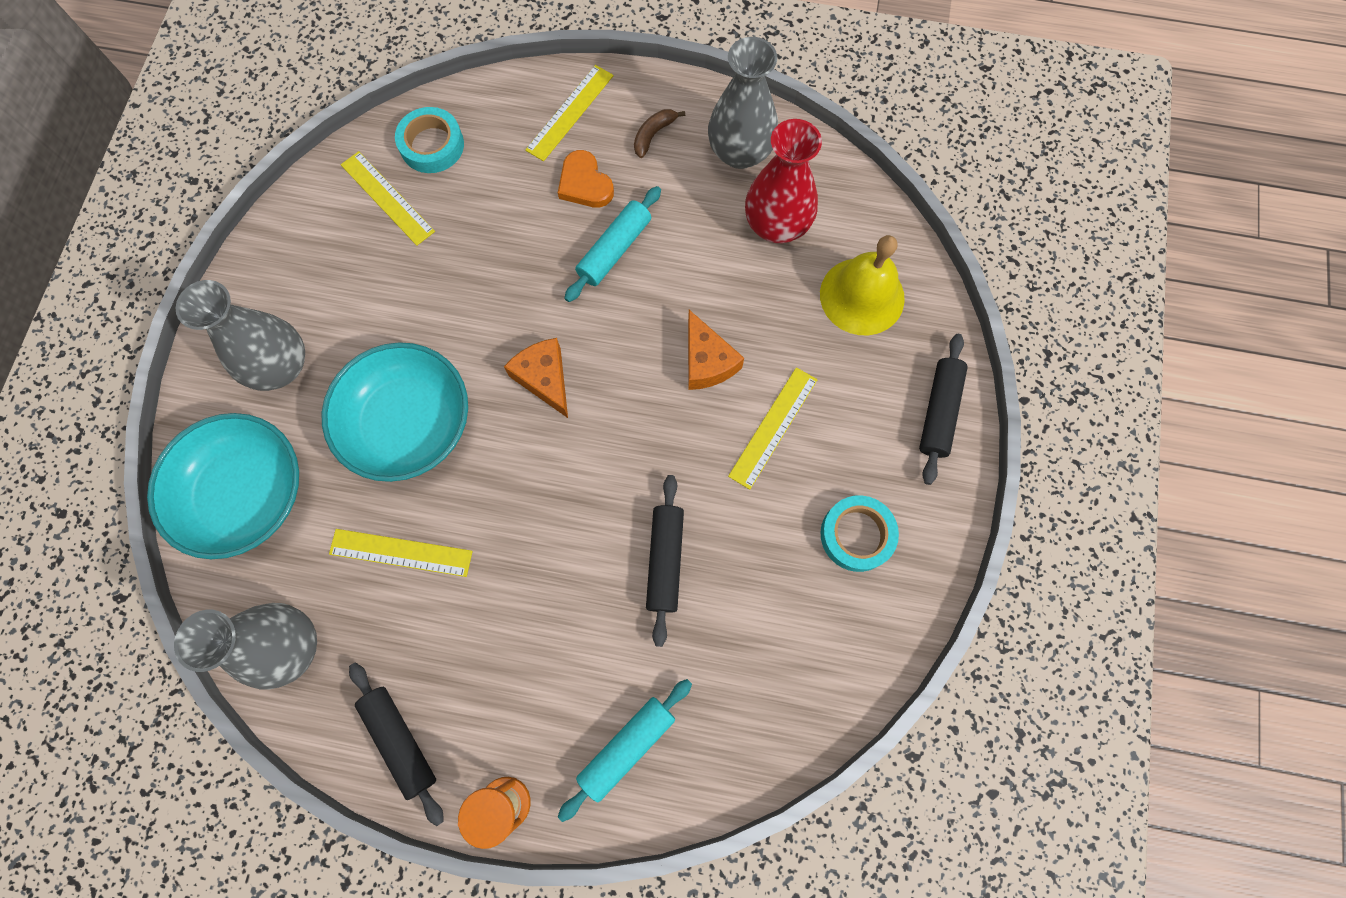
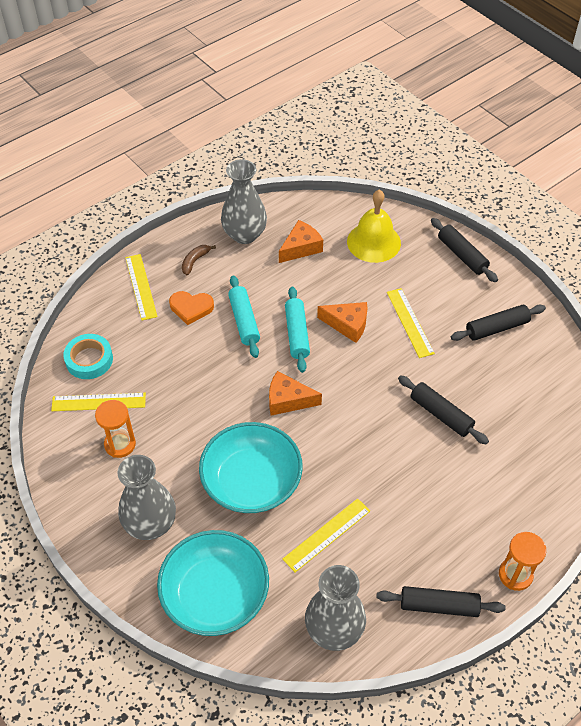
camera: 50 degrees left, 20 degrees down
turquoise rolling pin [558,679,692,822] -> turquoise rolling pin moved to [285,287,310,373]
brown banana [634,109,685,158] -> brown banana turned 45 degrees clockwise [182,245,216,275]
red vase [745,119,822,243] -> orange cheese [279,220,323,263]
turquoise tape [820,495,899,572] -> black rolling pin [451,305,546,341]
none -> orange hourglass [95,400,136,458]

